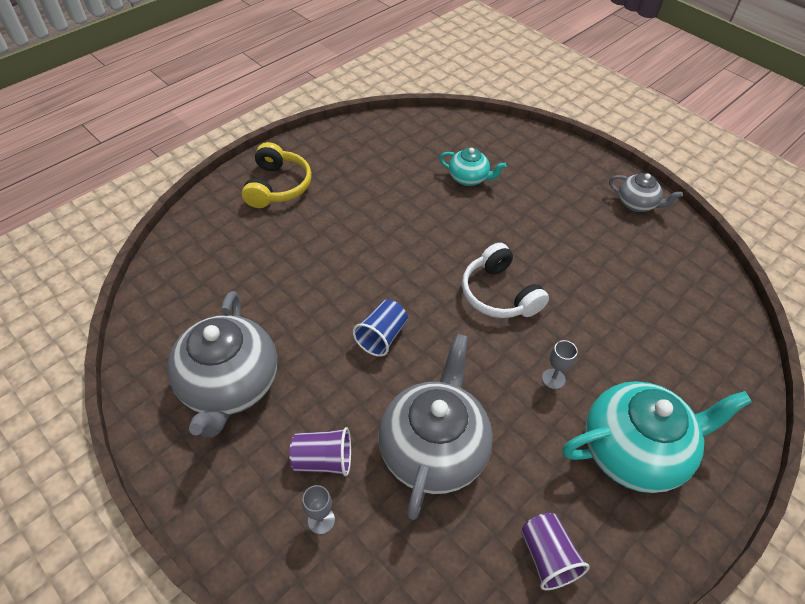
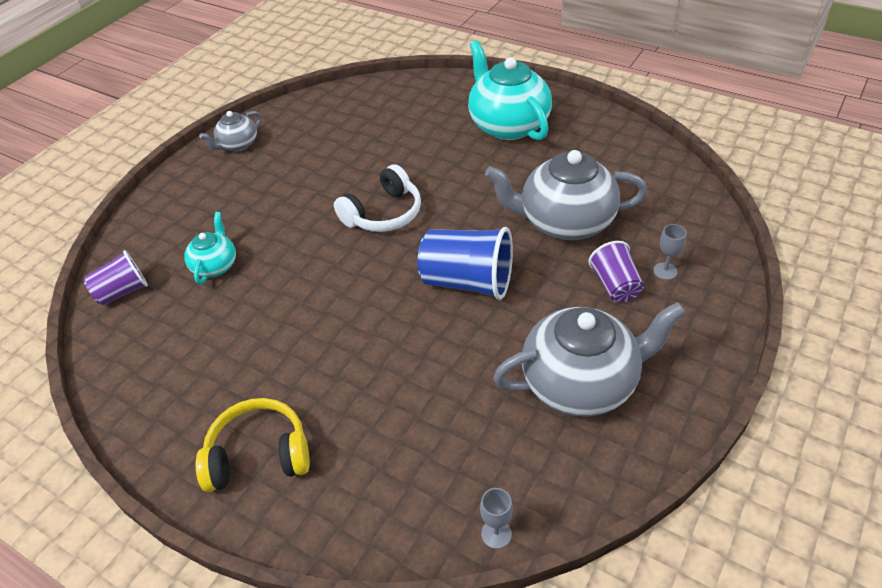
camera: 100 degrees left, 5 degrees down
blue cup [353,300,408,357] -> blue cup [417,227,513,300], size x1.65
purple cup [521,513,590,590] -> purple cup moved to [84,250,148,305]
grey goblet [542,340,578,389] -> grey goblet moved to [480,488,513,549]
grey teapot [609,173,683,212] -> grey teapot turned 150 degrees counterclockwise [199,111,262,151]

